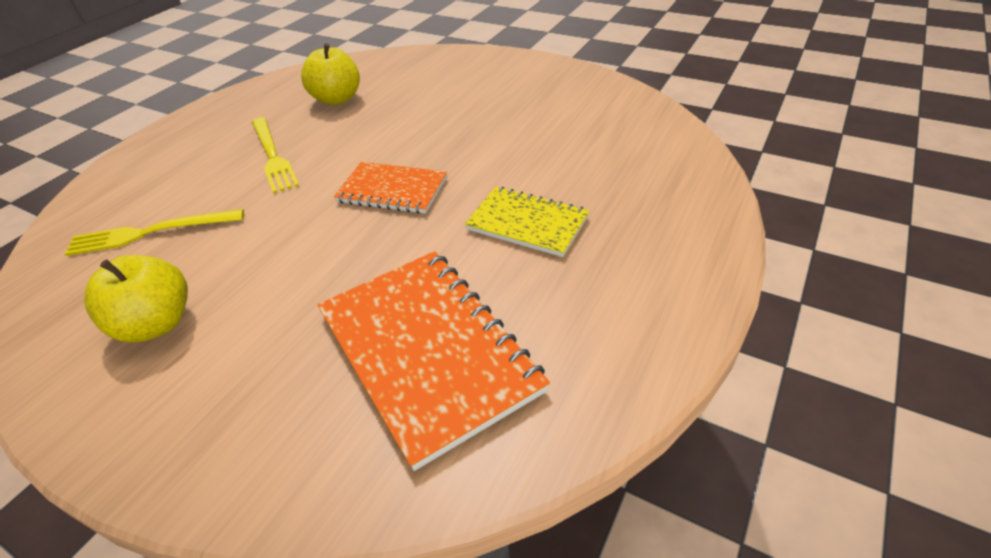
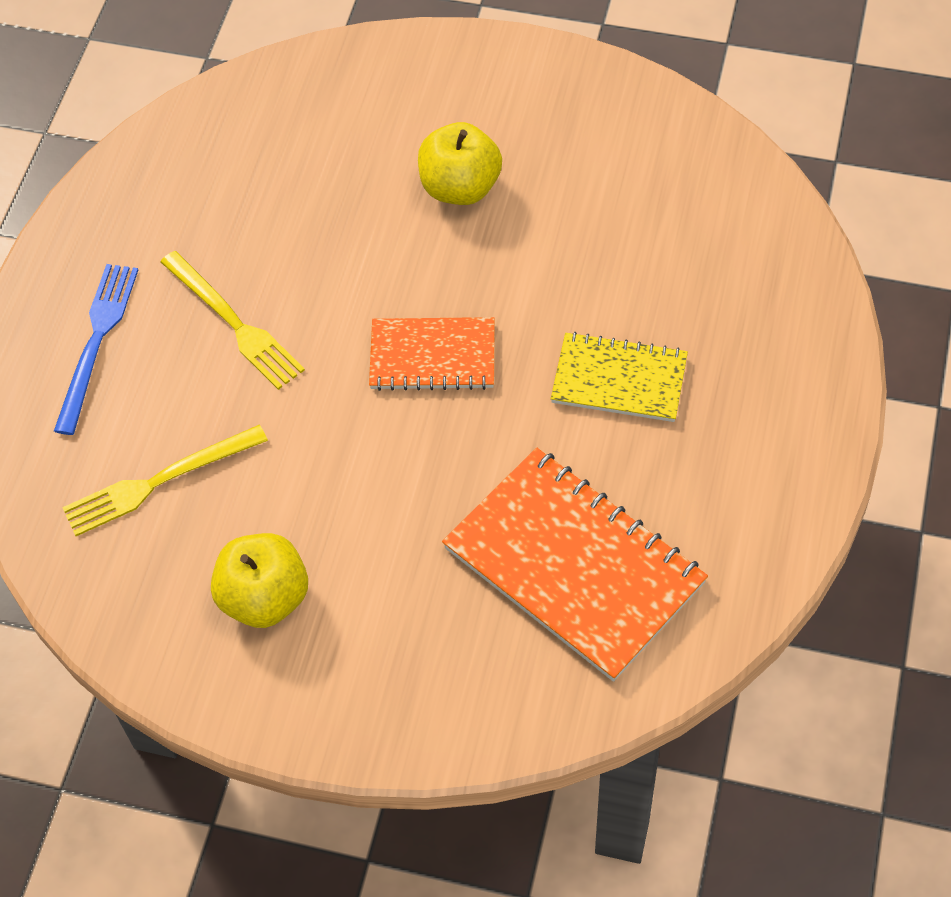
camera: 15 degrees left, 15 degrees up
yellow apple [301,43,360,105] -> yellow apple moved to [418,122,502,205]
none -> blue fork [54,264,138,435]

